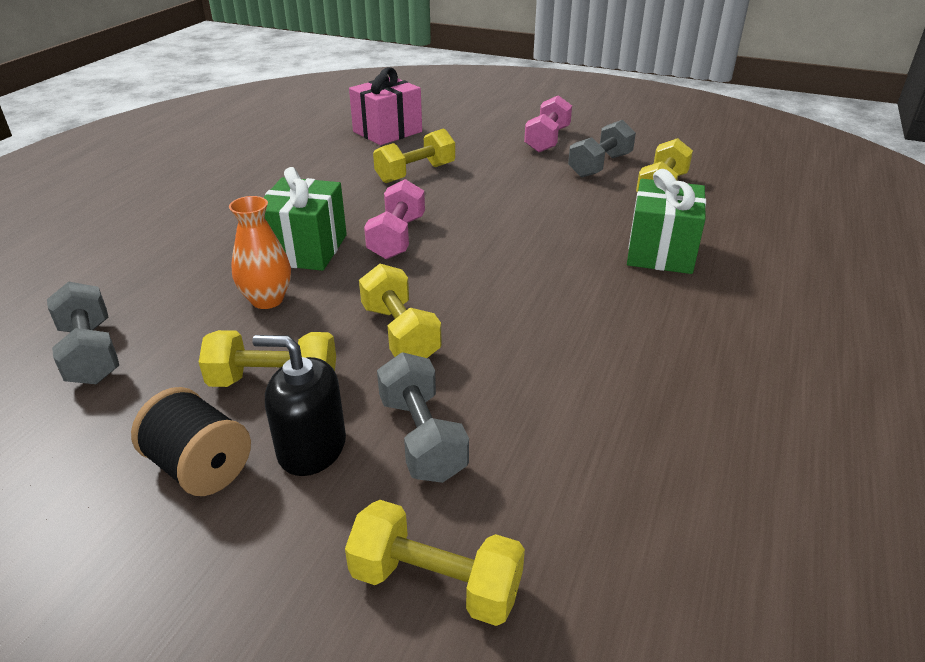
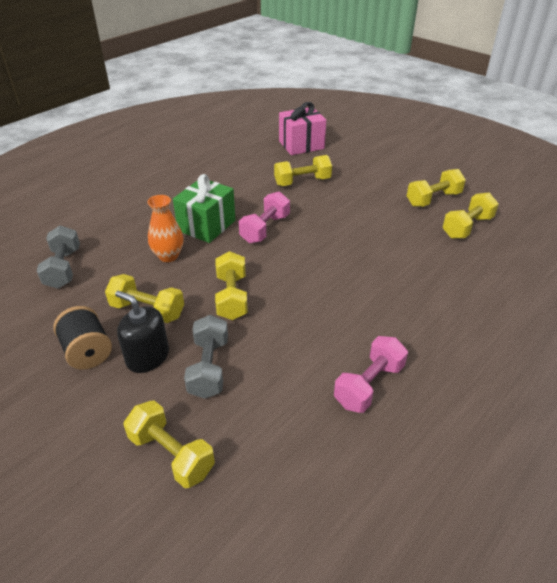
camera: 20 degrees right, 5 degrees up
pink dumbbell [524,95,572,152] -> pink dumbbell moved to [334,336,408,413]
grey dumbbell [568,120,636,178] -> yellow dumbbell [407,169,466,207]
green gift [627,169,706,274] -> none

